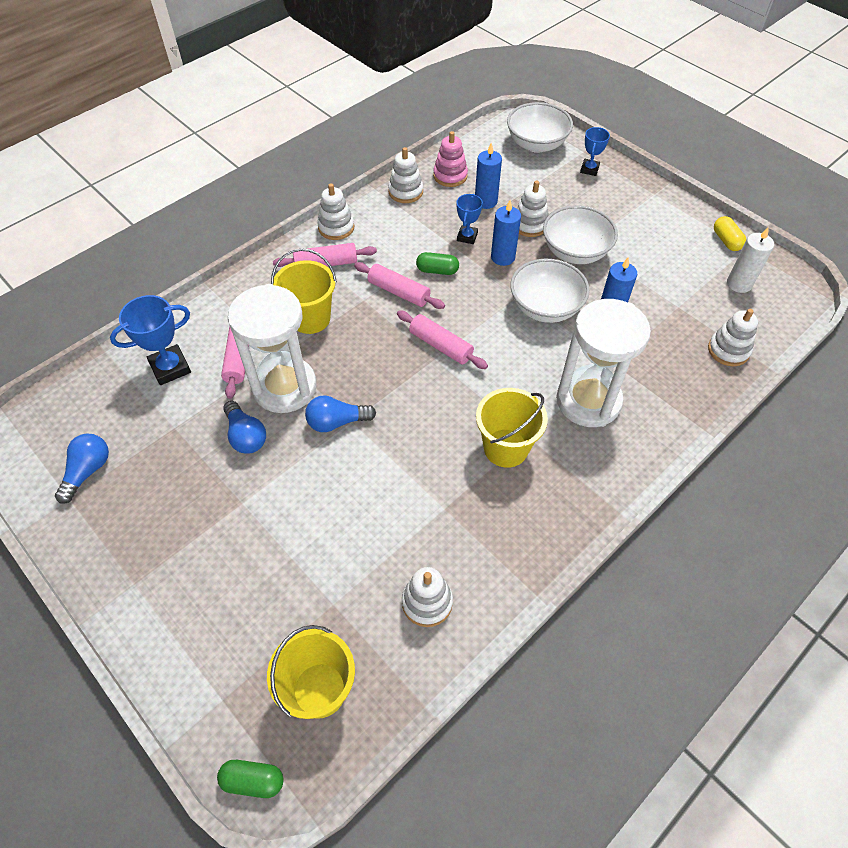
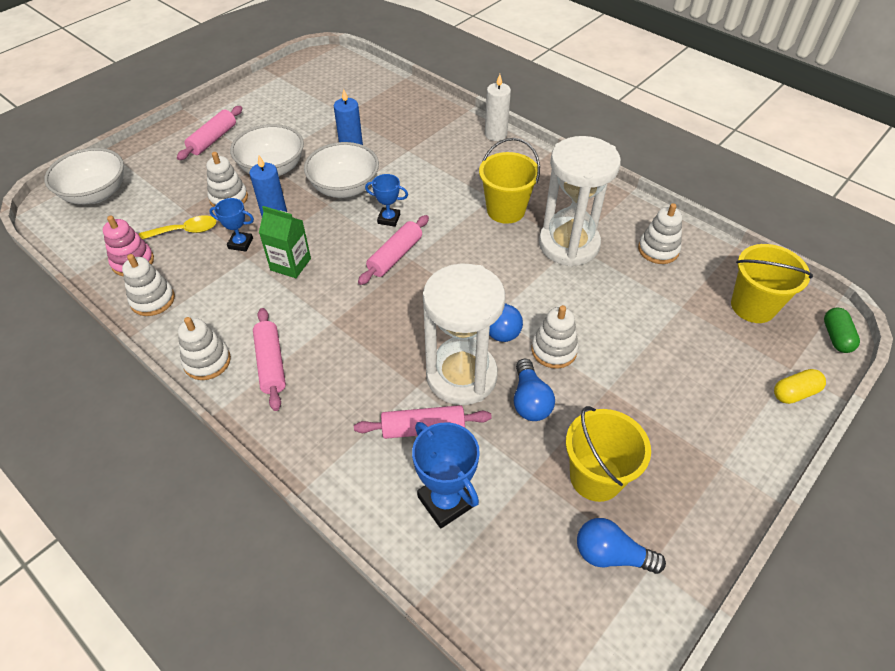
camera: 95 degrees left, 5 degrees down
blue light bulb [223,401,266,454] -> blue light bulb turned 120 degrees clockwise [514,359,555,421]
yellow bucket [271,248,337,334] -> yellow bucket moved to [566,406,651,502]
pink rolling pin [354,262,445,309] -> pink rolling pin moved to [177,106,243,160]
green capsule [416,252,459,275] -> green carton [259,206,311,278]
blue candle [475,143,502,209] -> yellow spoon [138,215,216,239]
white hourglass [556,299,651,427] -> white hourglass moved to [539,136,621,267]
blue trophy [580,127,610,176] -> blue trophy moved to [365,174,408,227]
white stacking toy [708,309,758,366] -> white stacking toy moved to [531,305,579,369]
yellow capsule [714,216,746,251] -> yellow capsule moved to [774,369,826,404]
white candle [727,227,774,293] -> white candle moved to [485,74,511,141]

